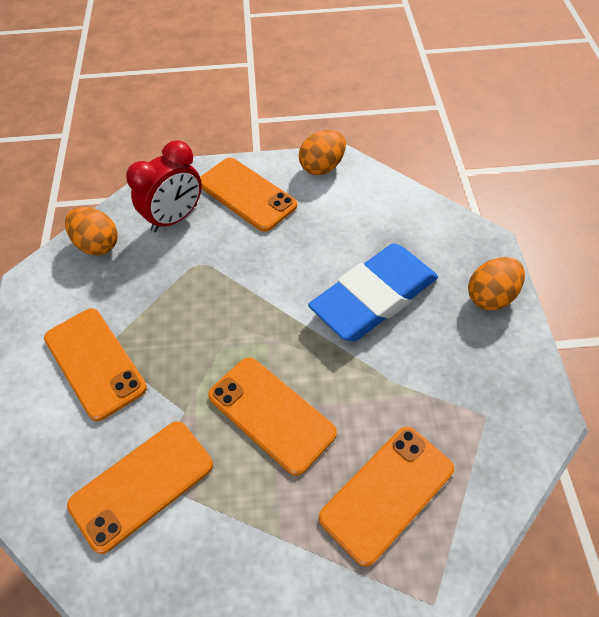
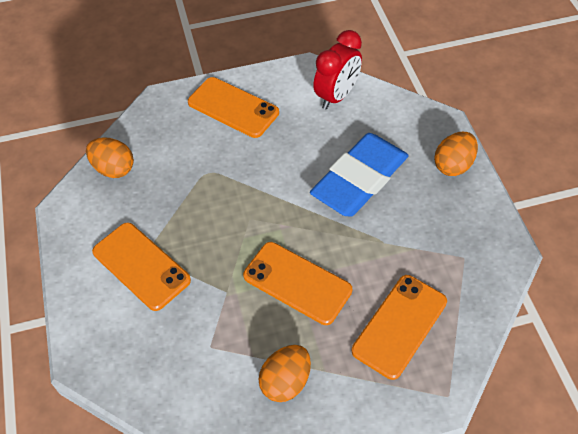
camera: 10 degrees left, 0 degrees up
orange phone [67,421,213,554] -> none
red clock [126,140,202,232] -> red clock moved to [313,30,362,110]
orange egg [299,130,346,175] -> orange egg moved to [258,345,311,402]

